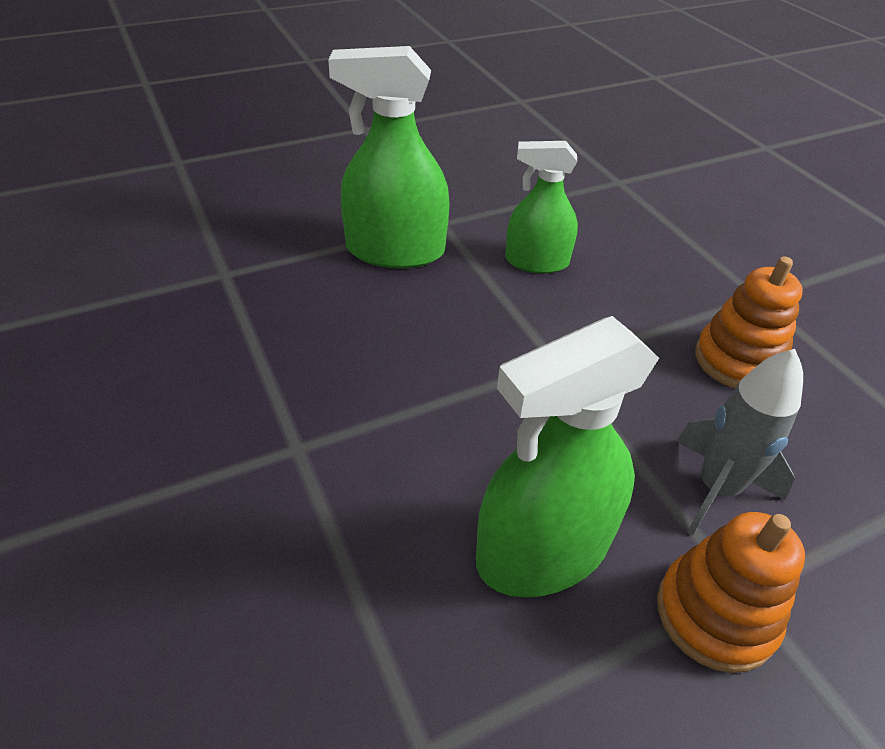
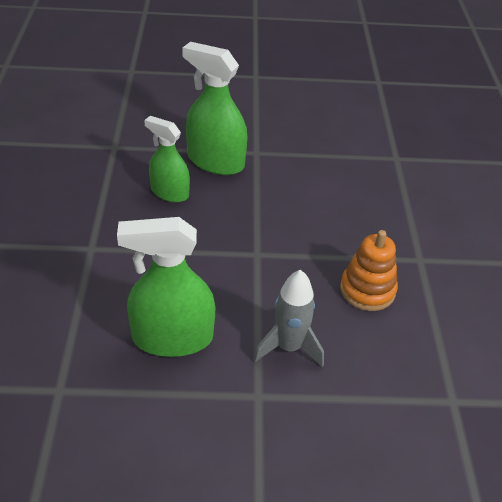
camera: 25 degrees right, 0 degrees up
green spray bottle [505,141,578,274] -> green spray bottle moved to [144,116,190,202]
orange stacking toy [657,512,805,673] -> none

